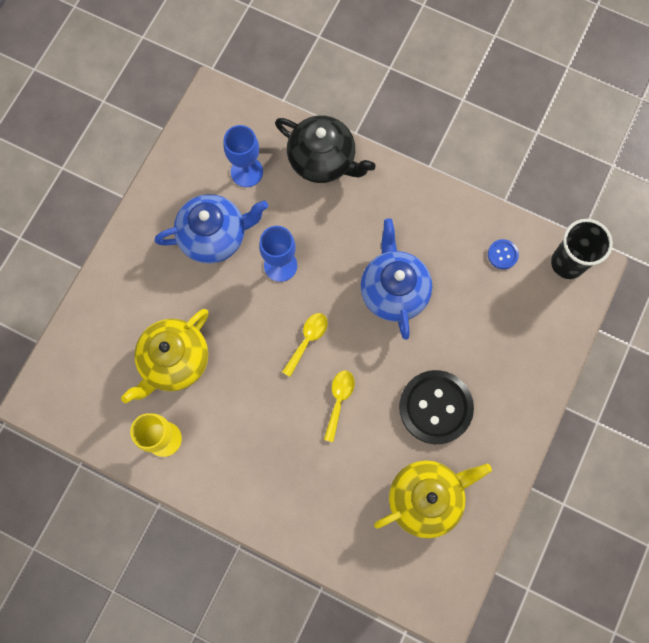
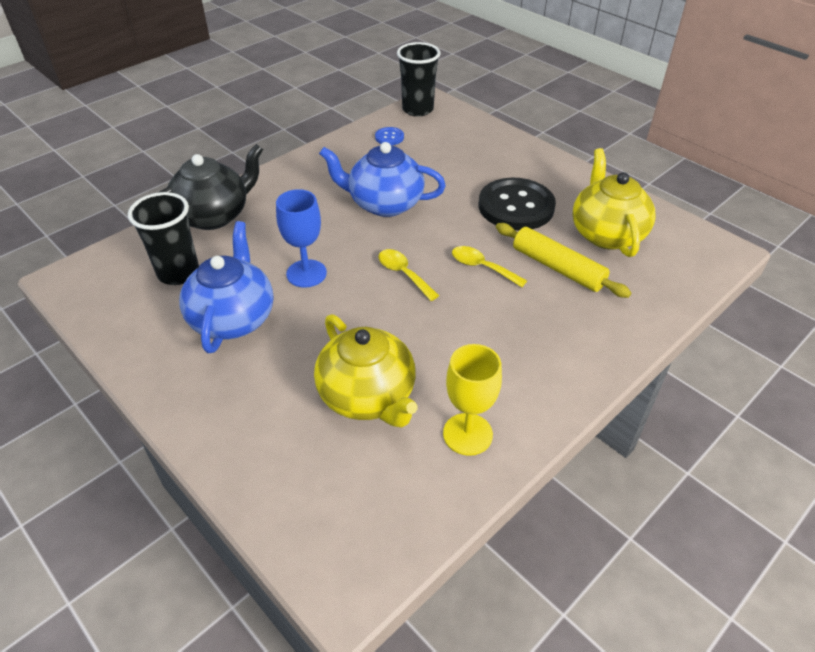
camera: 70 degrees left, 30 degrees down
blue goblet [224,125,263,187] -> black cup [128,192,199,285]
none -> yellow rolling pin [496,223,631,298]

